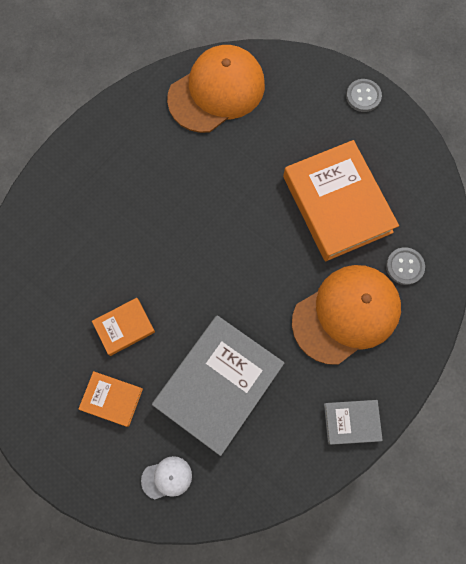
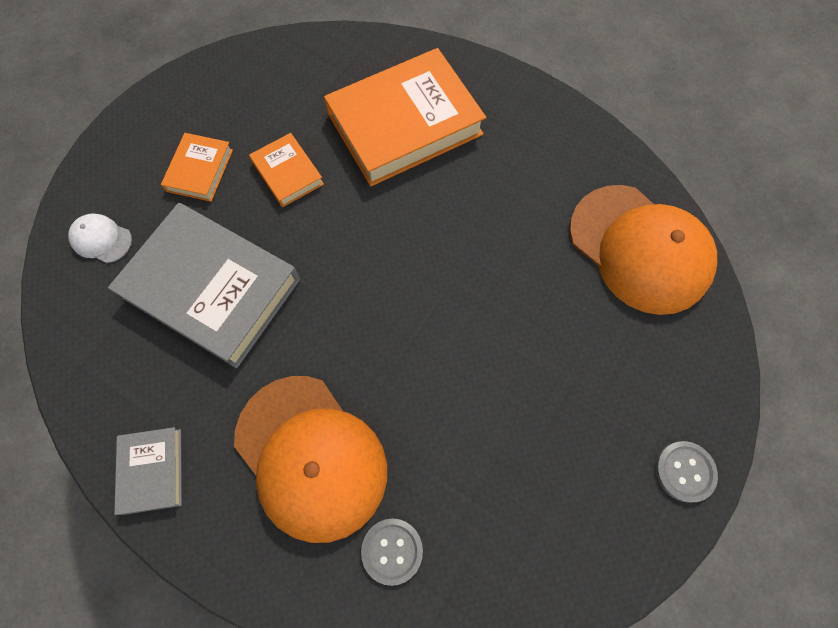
camera: 85 degrees right, 5 degrees down
white cap [141,456,192,499] -> white cap turned 135 degrees clockwise [68,214,132,263]
orange book [283,140,399,261] -> orange book moved to [324,48,486,186]

